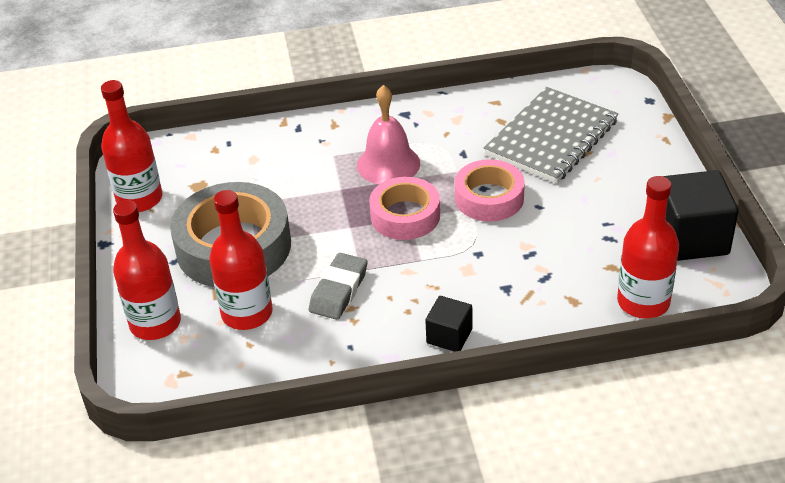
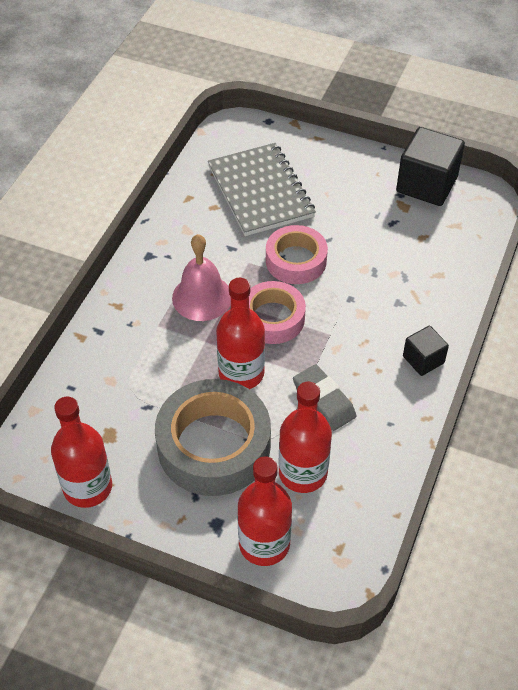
camera: 60 degrees left, 10 degrees up
red bottle [617,176,679,319] -> red bottle moved to [216,278,265,389]

